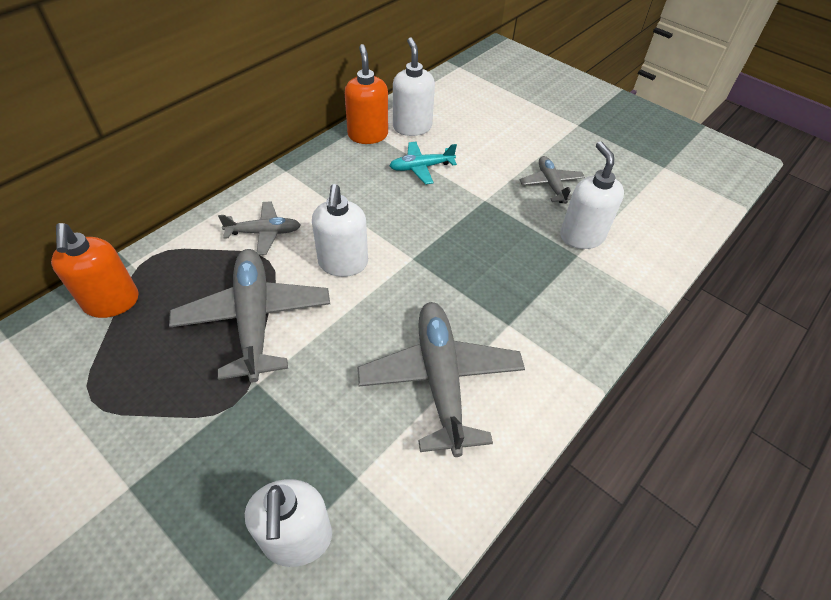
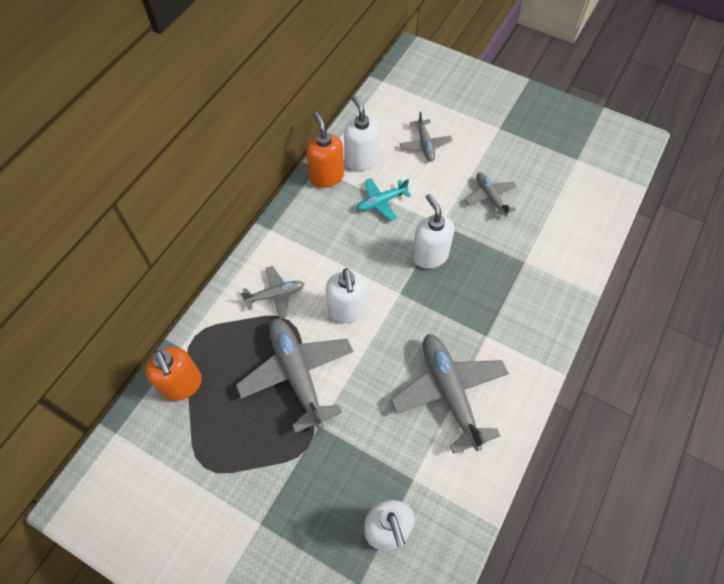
camera: 10 degrees left, 10 degrees up
white soap dispenser [560,141,624,249] -> white soap dispenser moved to [412,194,455,269]
none -> grey plane [400,111,452,162]

